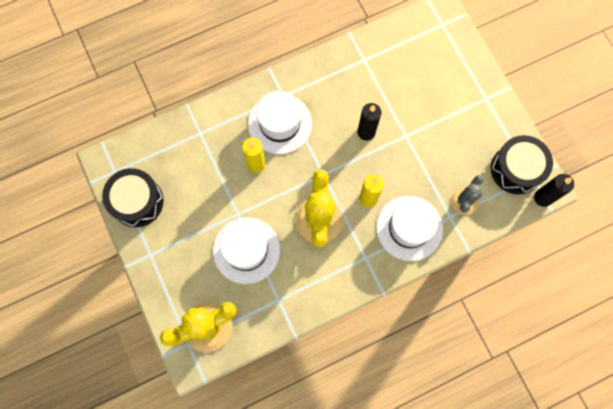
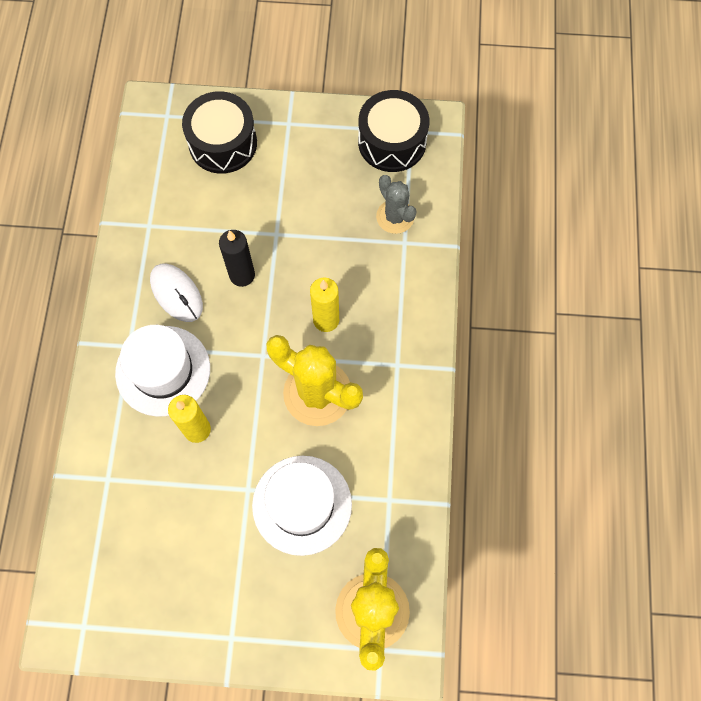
camera: 60 degrees left, 5 degrees down
black drum [102,168,163,227] -> black drum moved to [182,91,257,174]
white hat [376,196,443,261] -> none
black candle [534,174,574,207] -> none
none -> white mouse [150,264,203,322]

